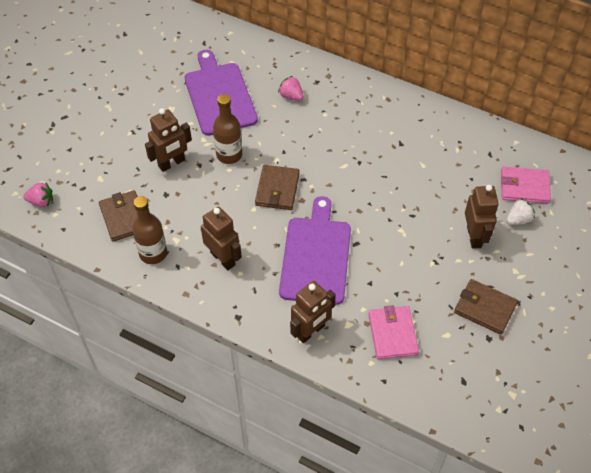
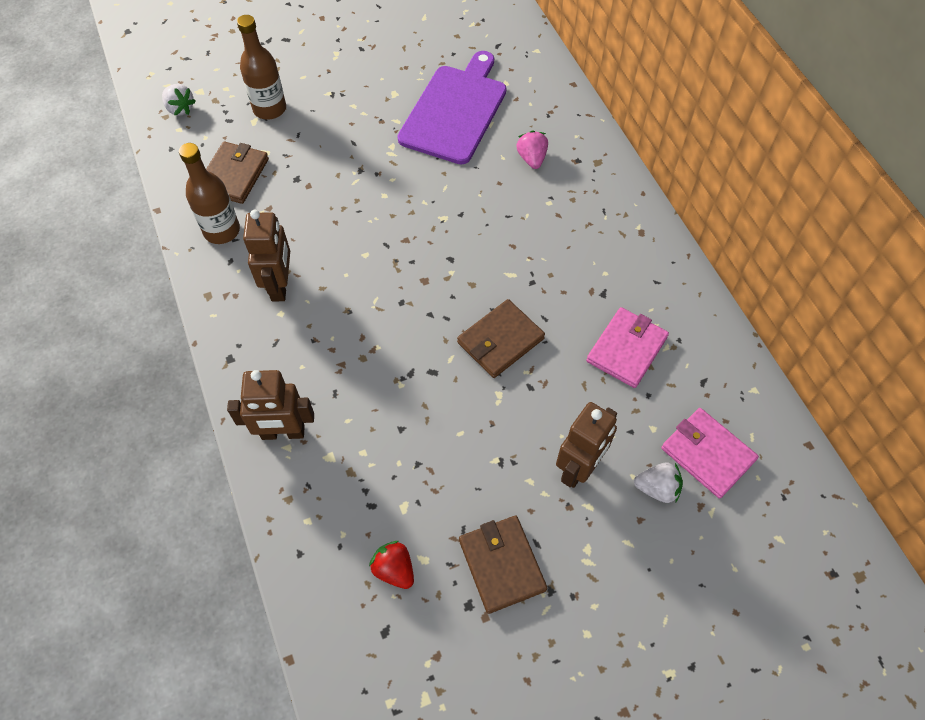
camera: 40 degrees right, 5 degrees up
pink strawberry [23,182,53,207] -> white strawberry [162,84,196,116]
brown robot [145,108,192,172] -> none
brown bottle [213,94,242,164] -> brown bottle moved to [237,15,286,120]
brown wallet [255,165,300,210] -> brown wallet moved to [457,299,545,378]
purple cutting board [279,196,351,305] -> none
pink wallet [368,305,419,360] -> pink wallet moved to [586,307,669,388]
none -> red strawberry [369,541,414,589]

